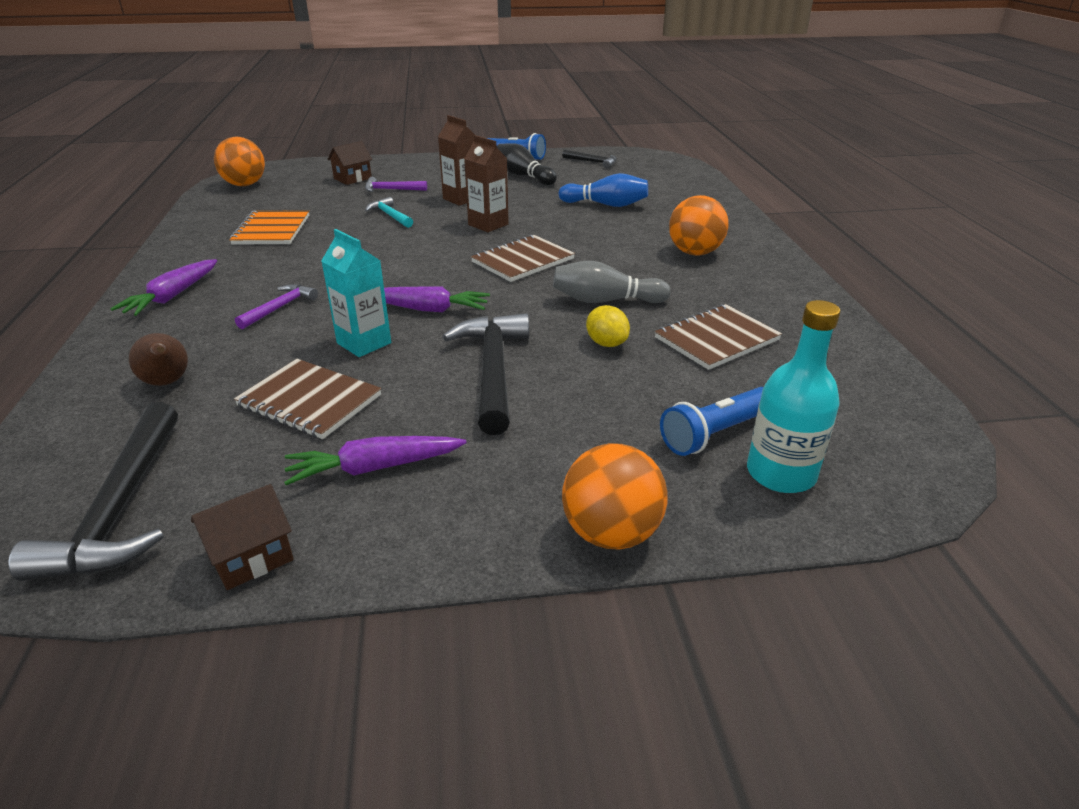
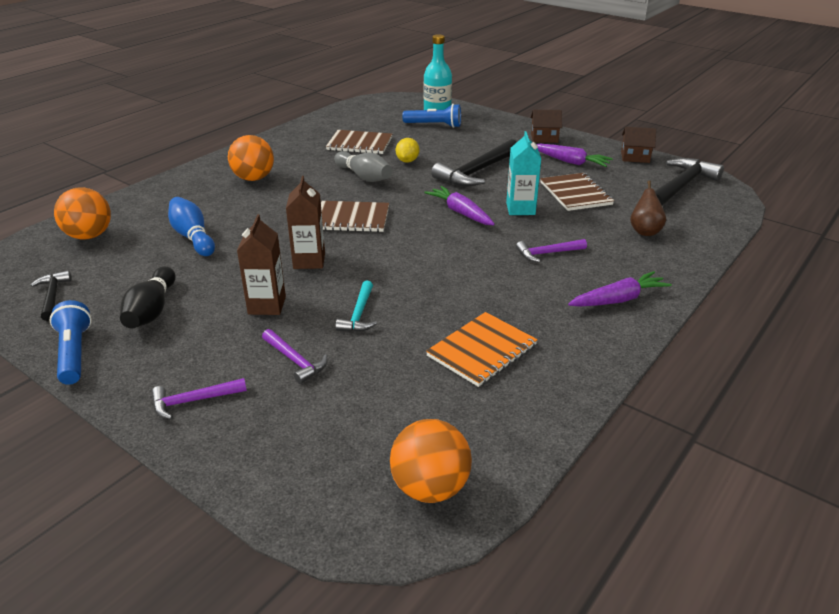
camera: 135 degrees left, 0 degrees up
brown house [328,141,372,185] -> brown house moved to [531,110,562,143]
orange ball [562,444,668,549] -> orange ball moved to [54,187,111,240]
none -> purple hammer [151,378,247,419]

